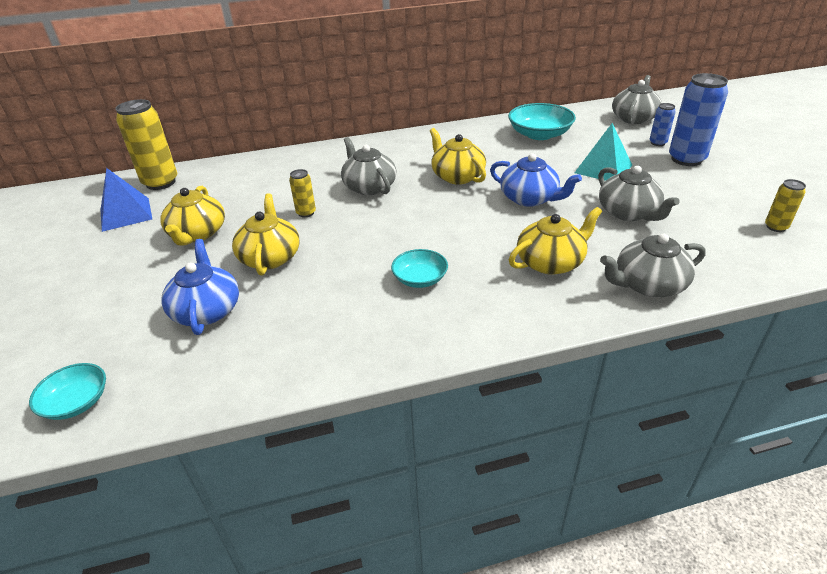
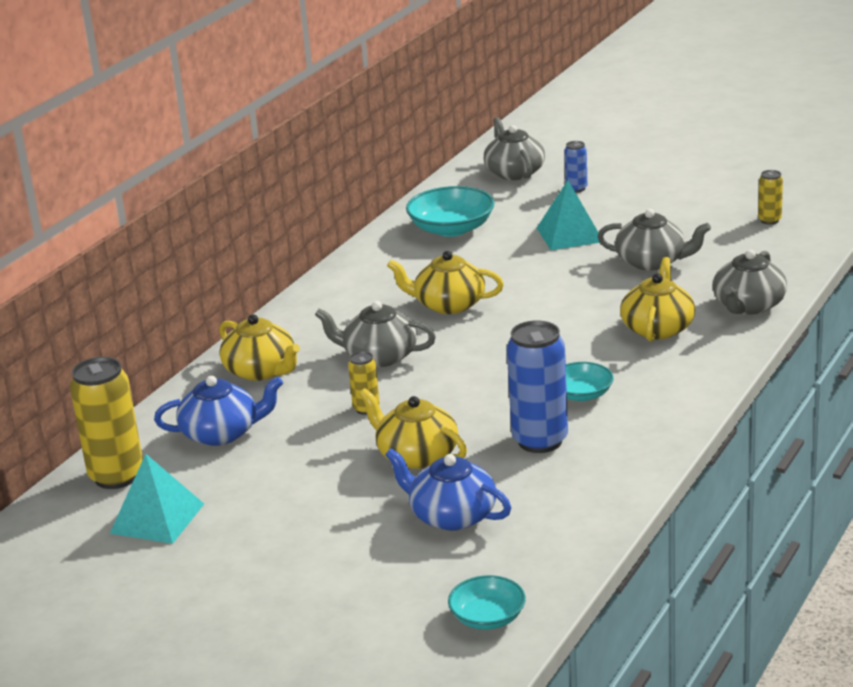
camera: 45 degrees left, 10 degrees down
blue pyramid [100,168,152,232] -> turquoise pyramid [110,454,204,544]
yellow teapot [160,186,225,246] -> yellow teapot moved to [219,314,300,381]
blue teapot [490,153,582,207] -> blue teapot moved to [154,376,283,446]
blue can [669,73,728,166] -> blue can moved to [507,320,568,453]

